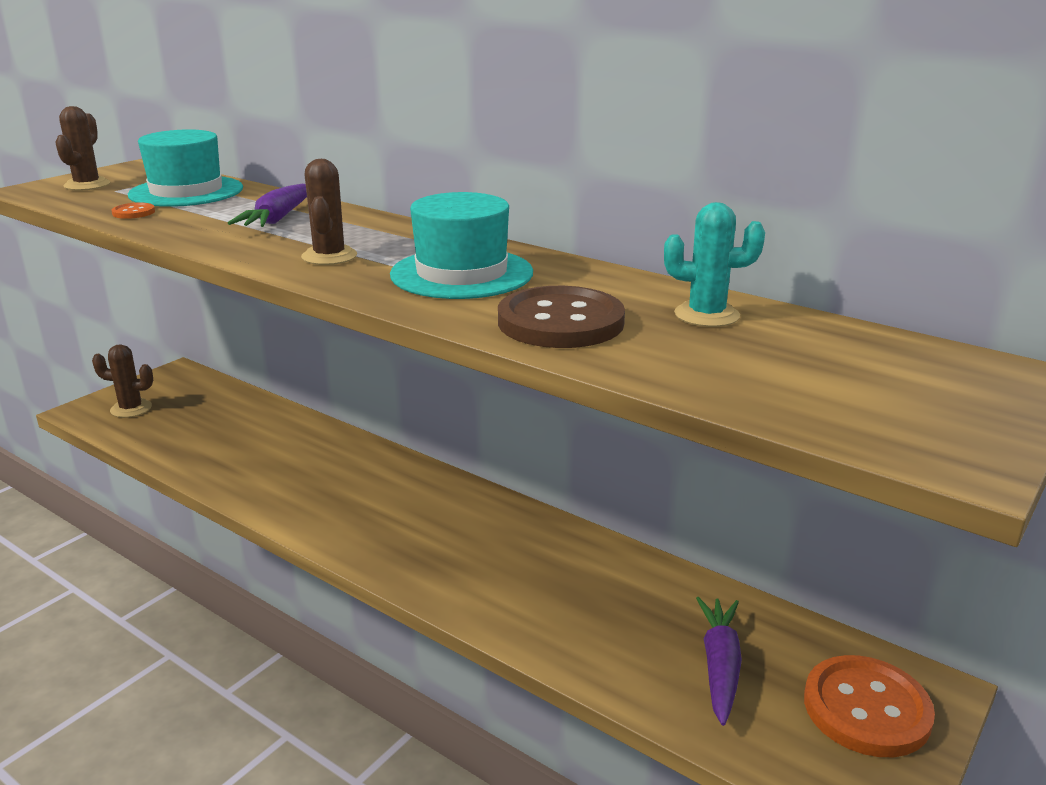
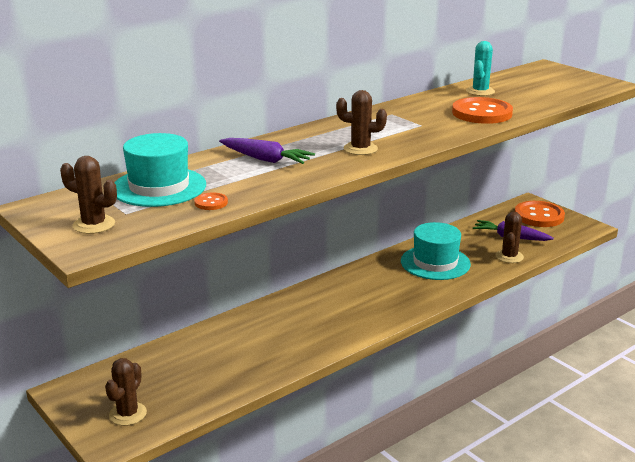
camera: 75 degrees left, 0 degrees up
turquoise hat [390,192,533,299] -> turquoise hat moved to [401,222,471,280]
brown button [498,286,625,348] -> orange button [452,97,513,124]
none -> brown cactus [496,212,524,263]

